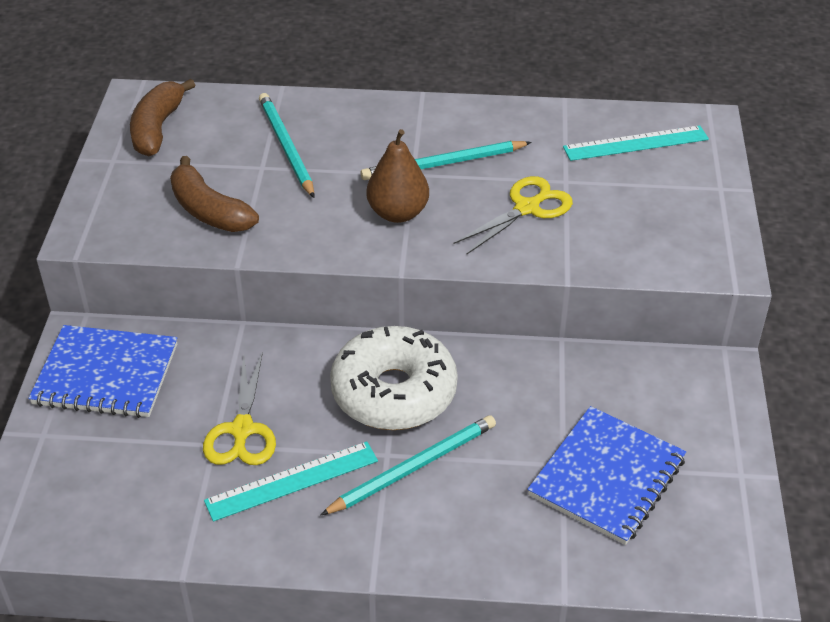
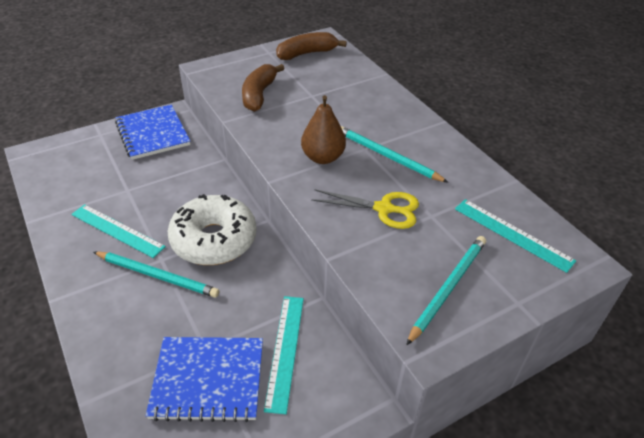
camera: 55 degrees right, 0 degrees up
yellow scissors [203,352,276,465] -> none
turquoise pencil [259,93,314,198] -> turquoise pencil moved to [406,236,486,346]
none -> turquoise ruler [264,296,304,414]

